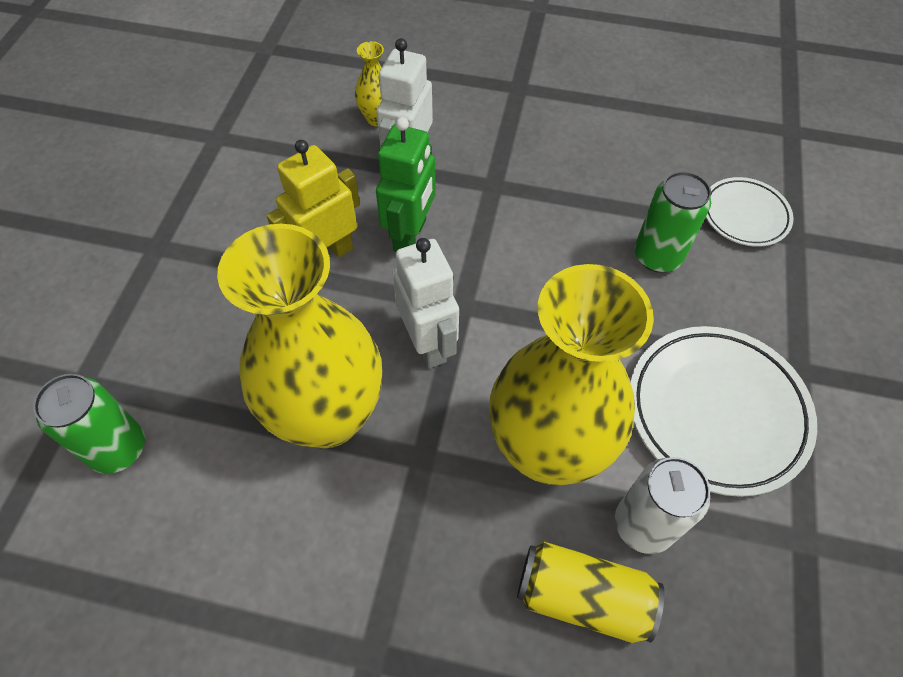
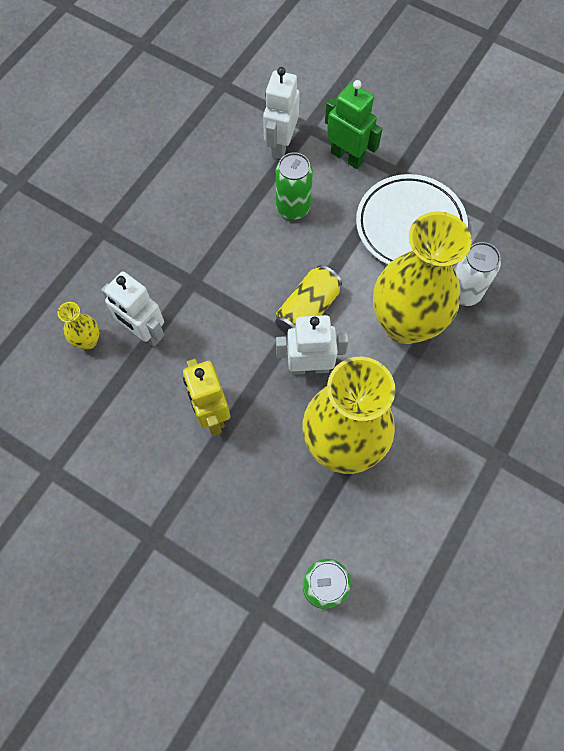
camera: 70 degrees left, 10 degrees up
green robot [376,117,436,252] -> green robot moved to [325,80,382,169]
yellow can [517,541,664,643] -> yellow can moved to [275,265,342,336]
white plate [706,177,794,247] -> white robot [263,67,300,159]

